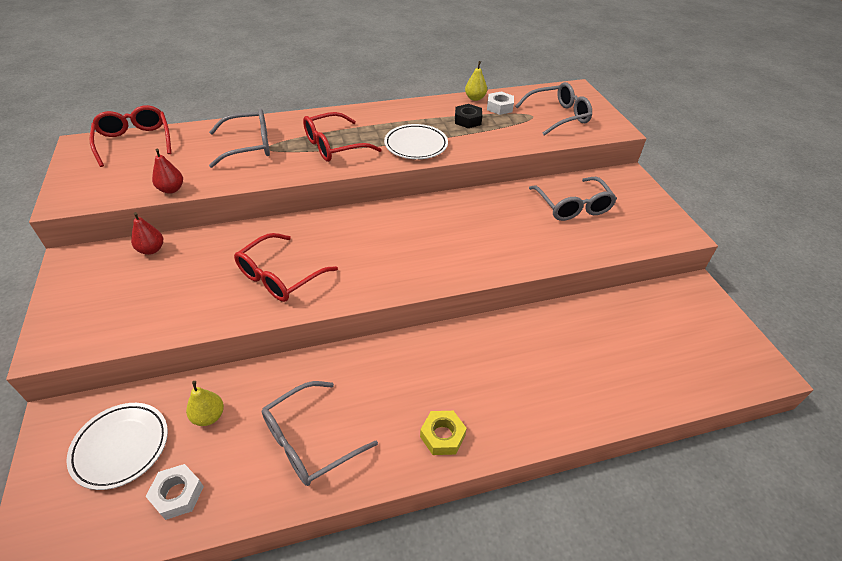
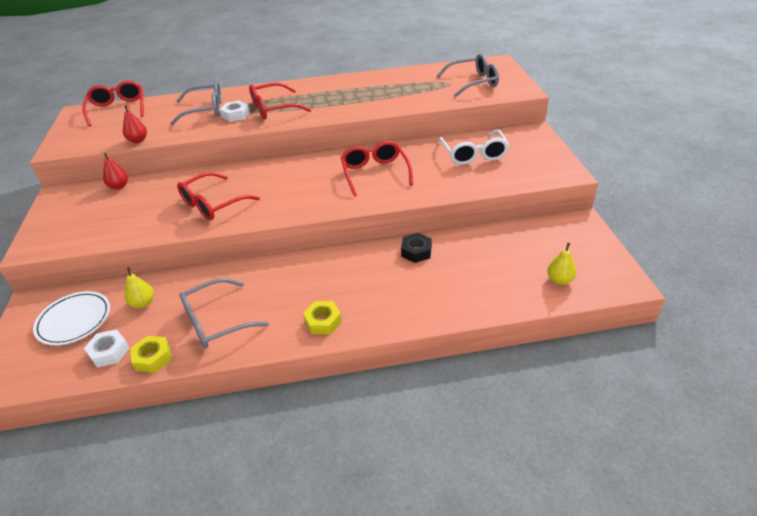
camera: 10 degrees right, 5 degrees down
white plate [384,124,448,159] -> none
black nut [455,104,482,128] -> black nut moved to [401,233,432,263]
yellow pear [465,61,487,101] -> yellow pear moved to [547,243,577,285]
white nut [487,91,514,115] -> white nut moved to [220,101,250,122]
grey glasses [529,177,617,221] -> white glasses [438,130,509,165]
none -> yellow nut [130,336,172,373]
none -> red glasses [341,141,413,196]

